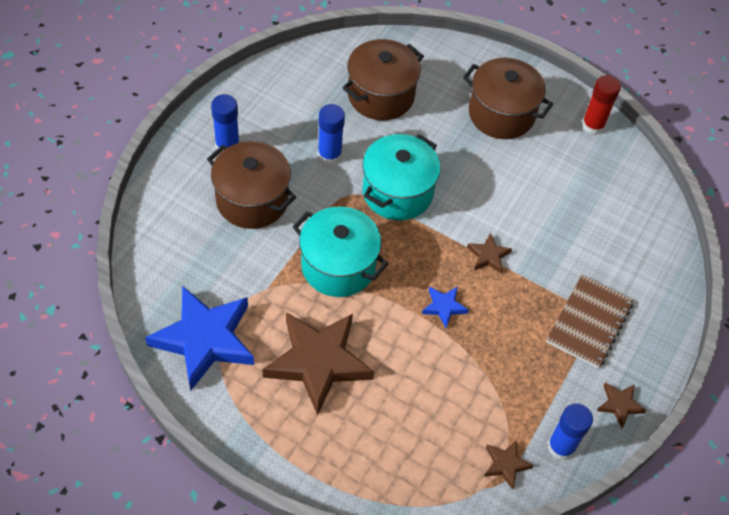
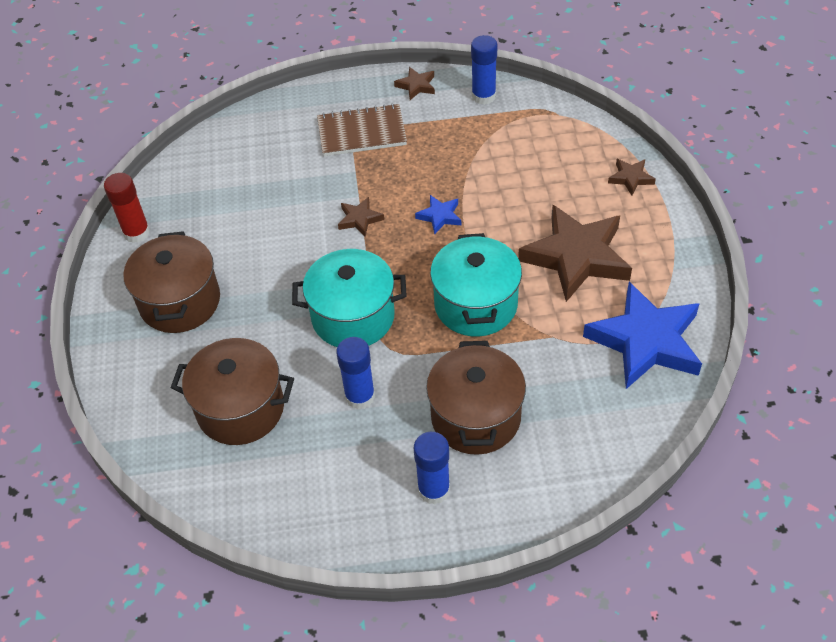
camera: 120 degrees left, 5 degrees down
brown star [484,440,534,490] -> brown star moved to [608,159,656,196]

